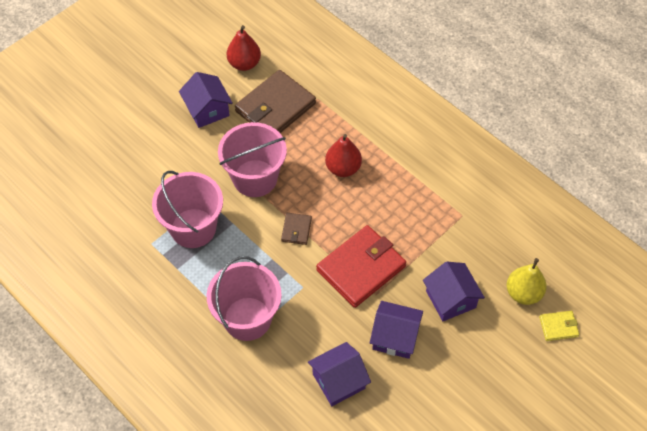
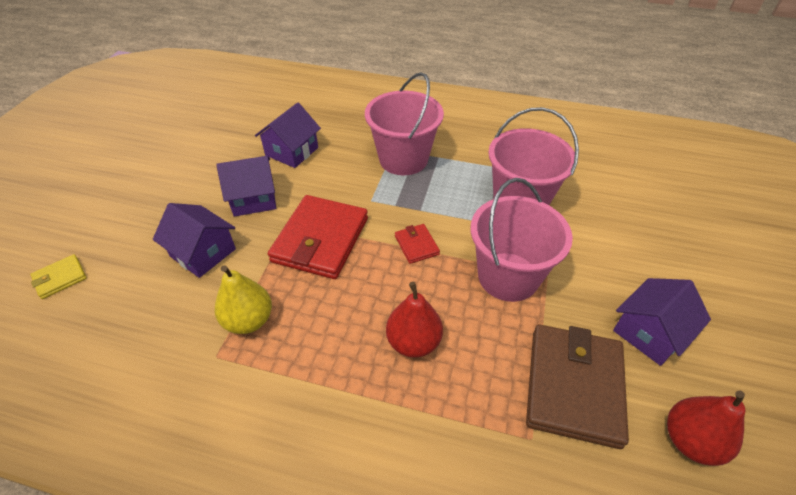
camera: 150 degrees right, 10 degrees down
purple house [179,72,233,128] -> purple house turned 75 degrees counterclockwise [613,278,711,366]
brown wallet [281,213,312,245] -> red wallet [395,224,440,264]
yellow pear [507,258,547,305] -> yellow pear moved to [215,265,272,334]

